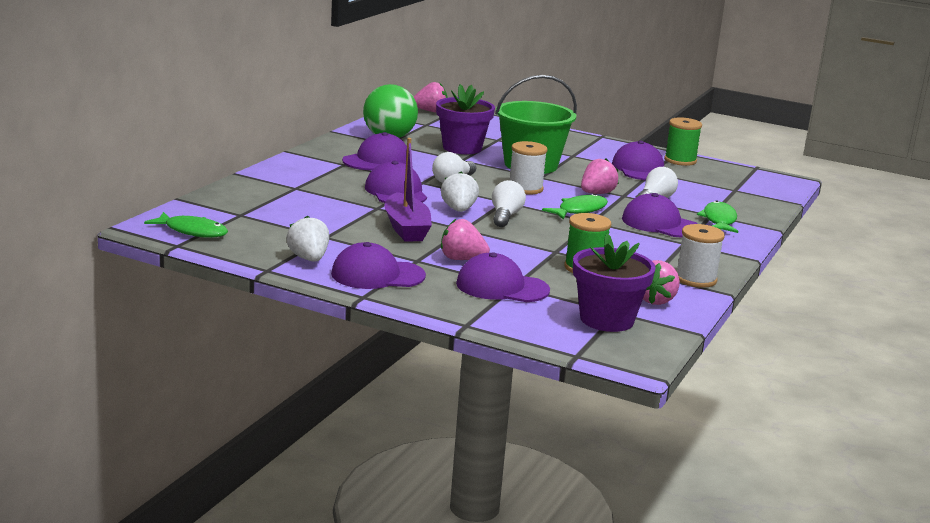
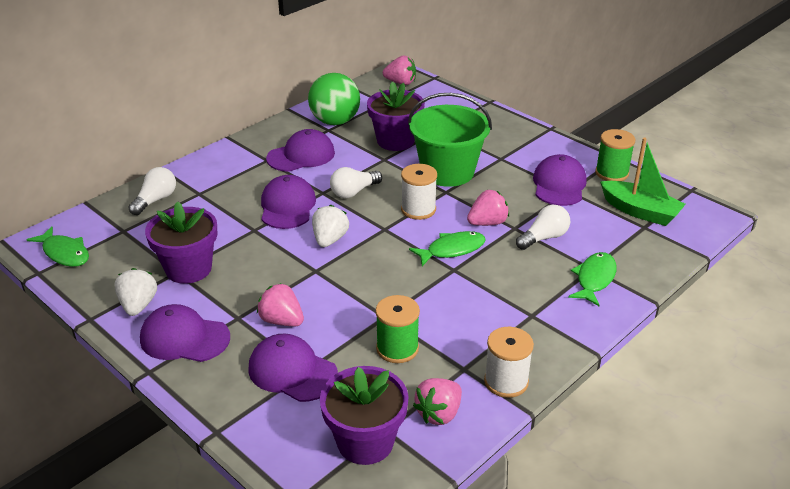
camera: 20 degrees right, 15 degrees up
purple boat [385,138,432,242] -> none
white light bulb [492,180,526,227] -> white light bulb moved to [128,167,176,215]
purple cap [622,193,698,237] -> none
none -> purple flower pot [145,201,218,284]
none -> green boat [600,138,686,226]

